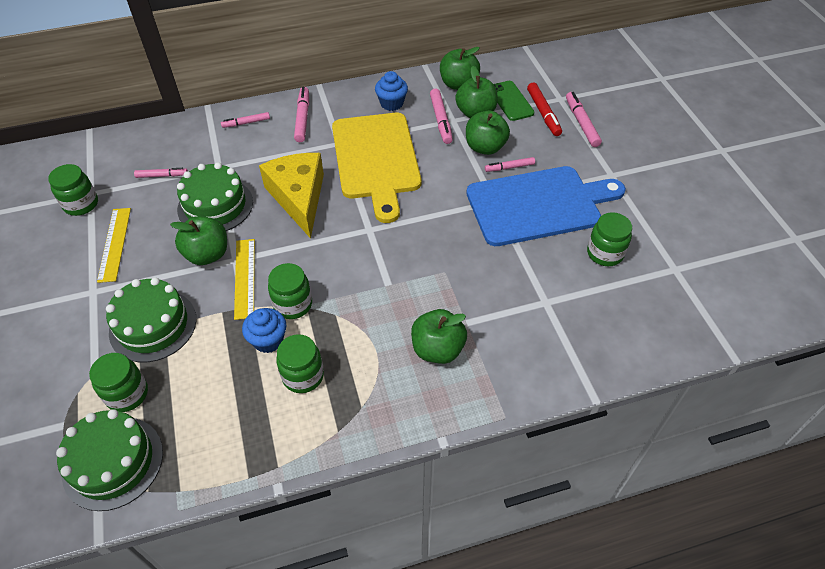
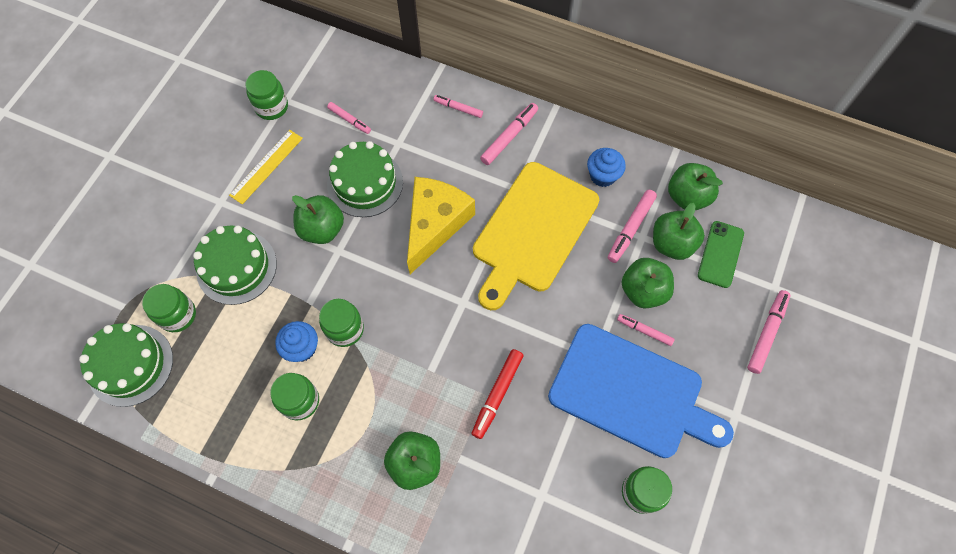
camera: 40 degrees right, 15 degrees up
yellow ruler [234,239,255,320] -> none
red marker [527,82,562,136] -> red marker moved to [472,349,524,439]

